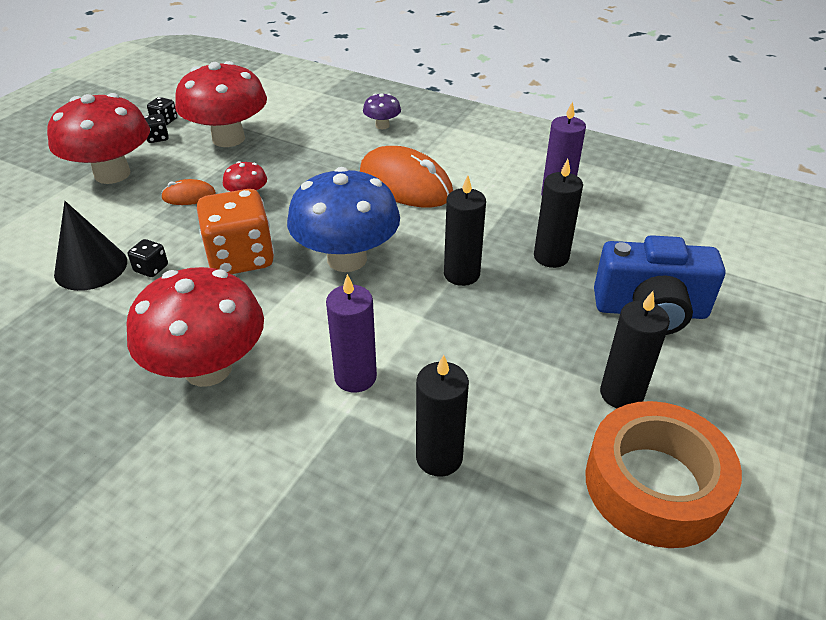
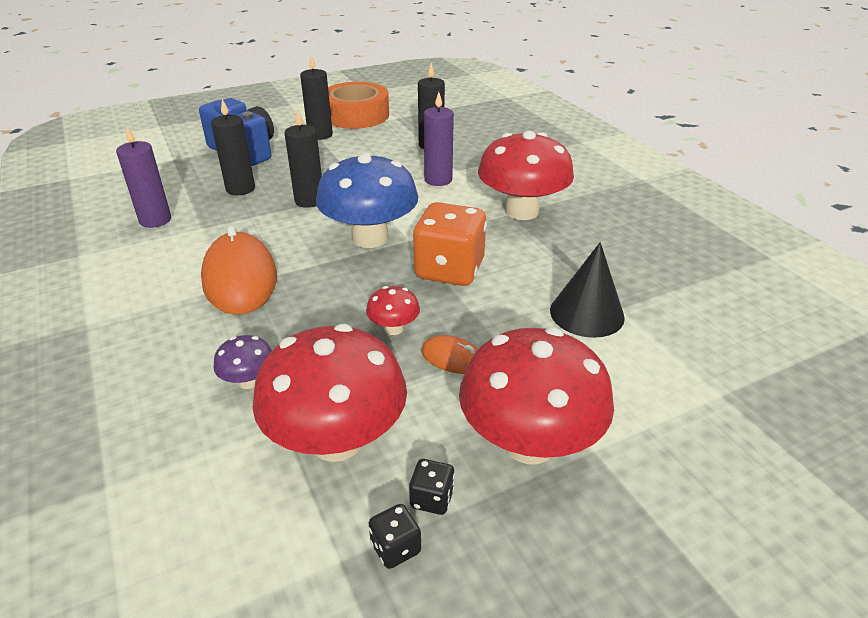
camera: 145 degrees left, 5 degrees down
black dice [128,239,168,277] -> none
purple mushroom [363,93,401,130] -> purple mushroom moved to [213,335,272,389]

